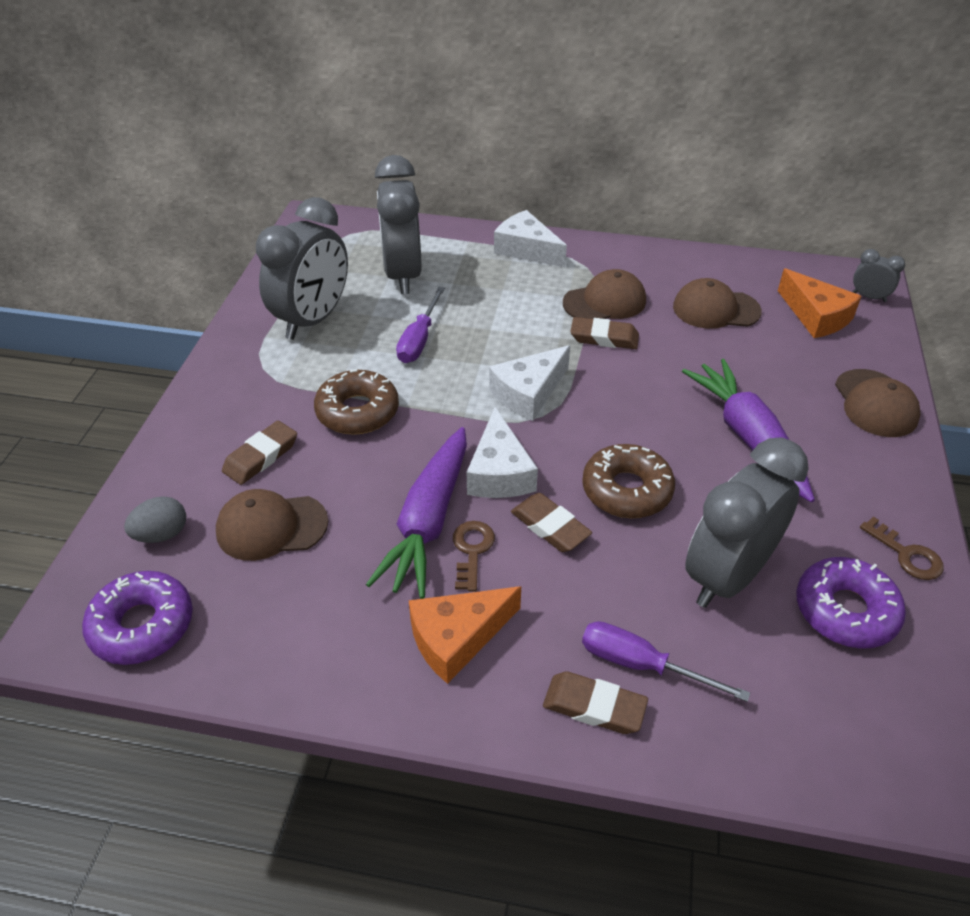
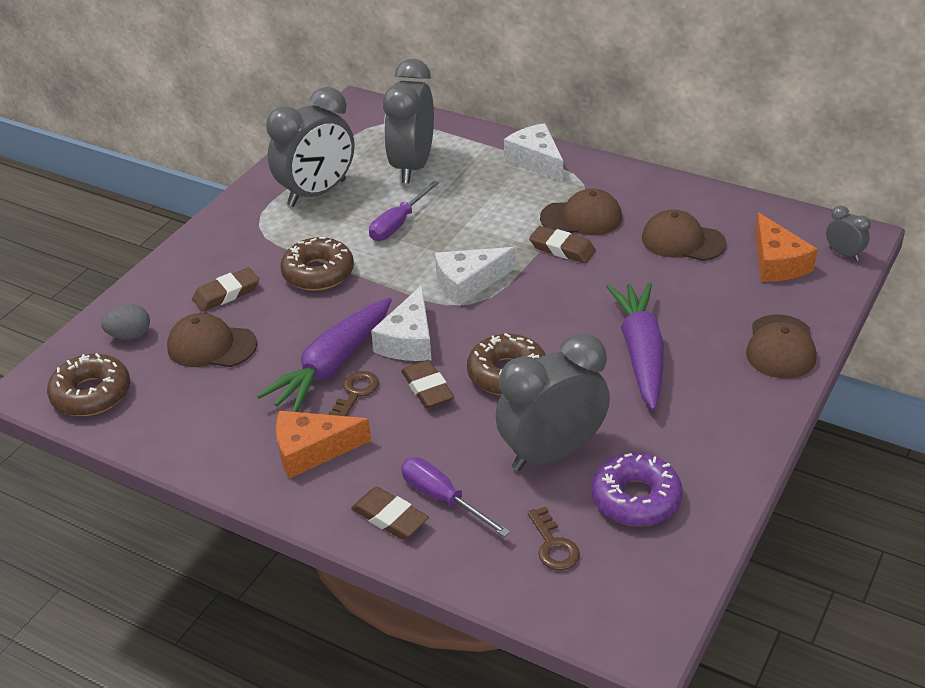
camera: 20 degrees right, 5 degrees down
purple donut [82,571,193,665] -> brown donut [47,353,130,416]
brown key [860,517,944,580] -> brown key moved to [527,506,580,571]

